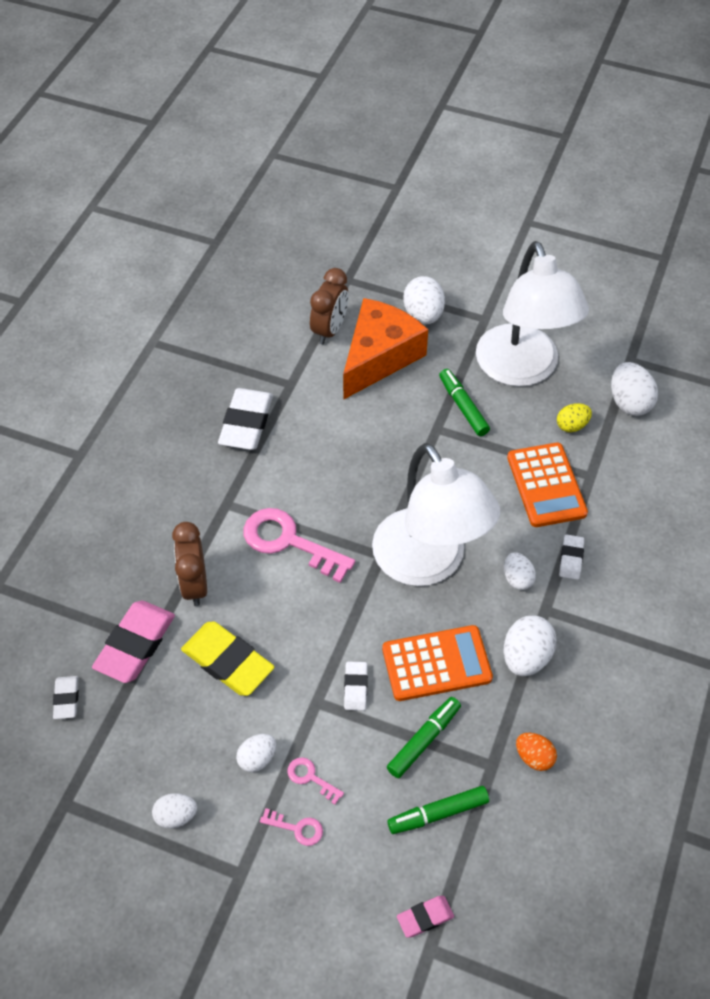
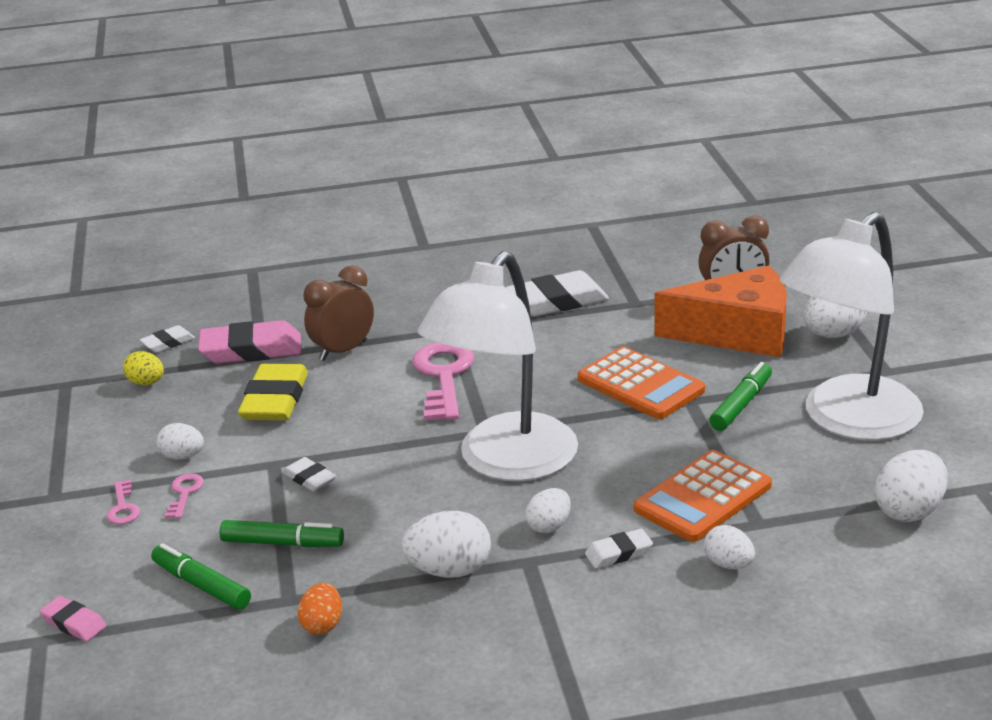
camera: 60 degrees right, 25 degrees down
white egg [152,793,197,829] -> white egg moved to [704,525,755,569]
white eraser [344,662,368,710] -> white eraser turned 75 degrees clockwise [282,457,336,492]
orange calculator [382,625,493,701] -> orange calculator moved to [578,347,705,419]
yellow egg [557,403,592,432] -> yellow egg moved to [123,351,164,385]

